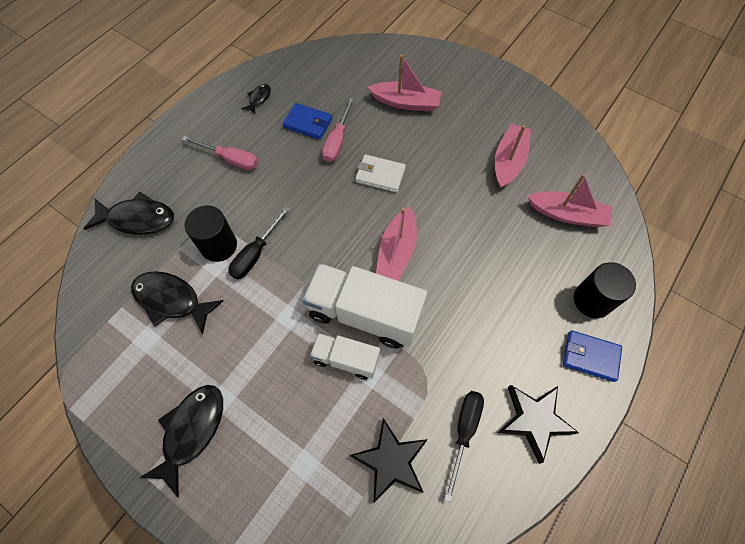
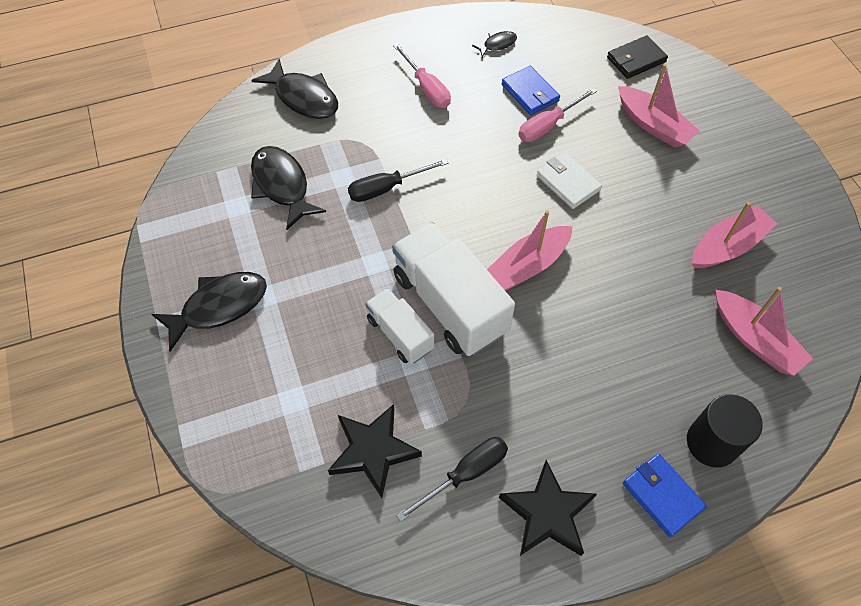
camera: 35 degrees right, 5 degrees down
black cylinder [184,205,237,262] -> none
none -> black wallet [607,35,668,79]

